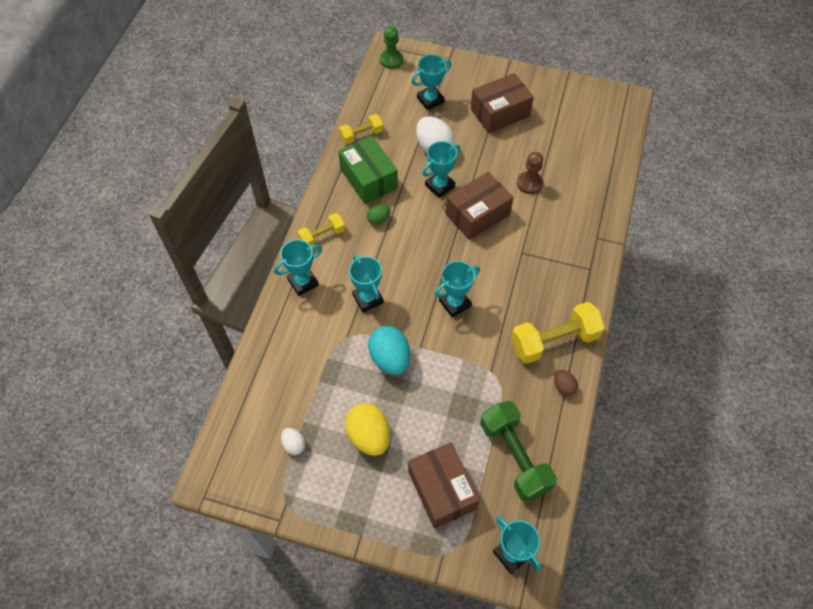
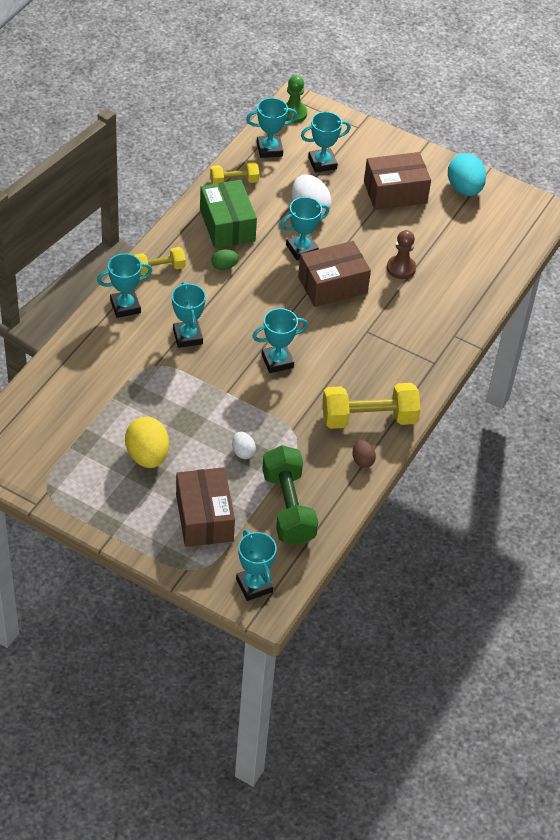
camera: 10 degrees right, 10 degrees down
white egg [281,428,305,455] -> white egg moved to [232,431,256,459]
turquoise egg [368,326,410,375] -> turquoise egg moved to [448,153,486,196]
none -> turquoise trophy [246,98,298,158]

